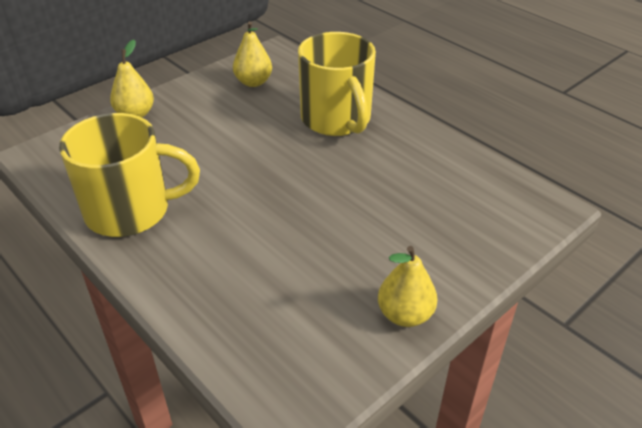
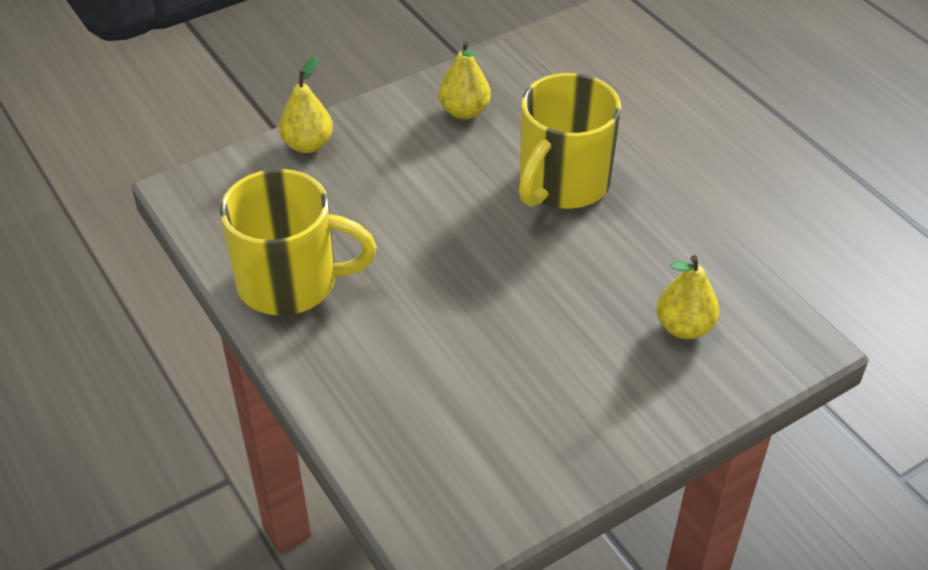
camera: 10 degrees right, 5 degrees up
yellow mug [298,32,376,136] -> yellow mug turned 45 degrees clockwise [519,73,621,209]
yellow pear [378,246,438,327] -> yellow pear moved to [657,255,719,339]

